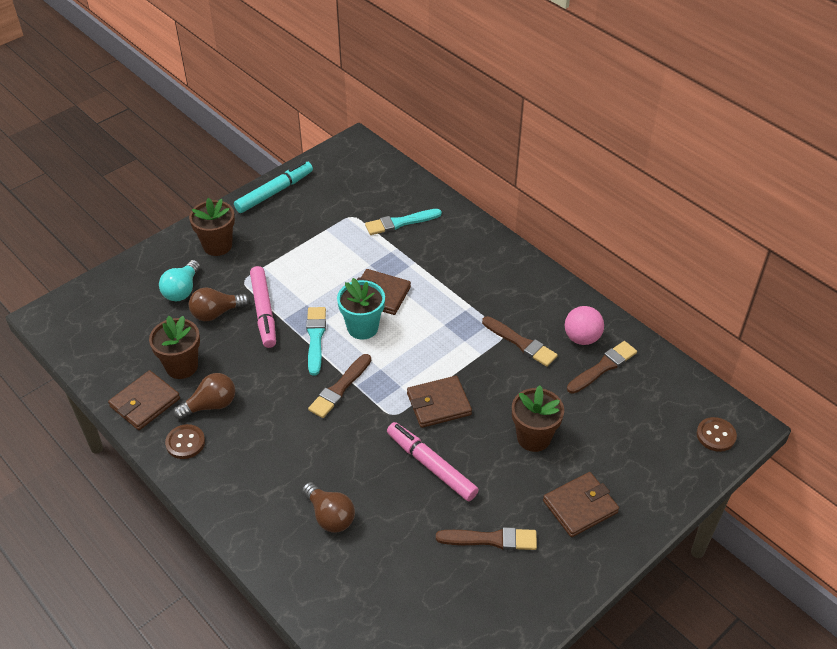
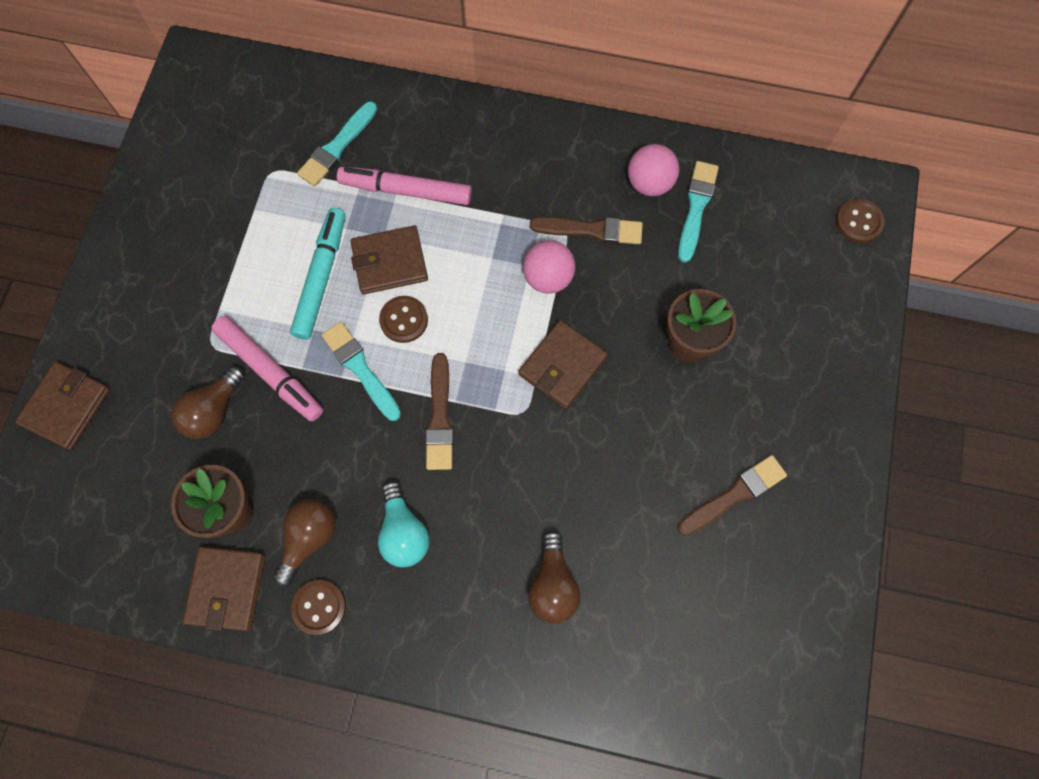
camera: 35 degrees left, 25 degrees up
turquoise light bulb [159,260,200,301] -> turquoise light bulb moved to [378,481,430,567]
brown flower pot [189,198,235,256] -> none
turquoise marker [234,161,313,213] -> turquoise marker moved to [290,208,345,340]
brown light bulb [302,482,355,533] -> brown light bulb turned 75 degrees clockwise [528,530,580,624]
turquoise flower pot [337,278,385,340] -> brown button [379,296,428,343]
pink marker [387,422,479,501] -> pink marker moved to [337,167,472,205]
brown wallet [543,472,619,537] -> brown wallet moved to [15,362,110,450]
brown brush [567,341,637,394] -> turquoise brush [678,161,719,263]
none -> pink ball [523,240,575,294]

